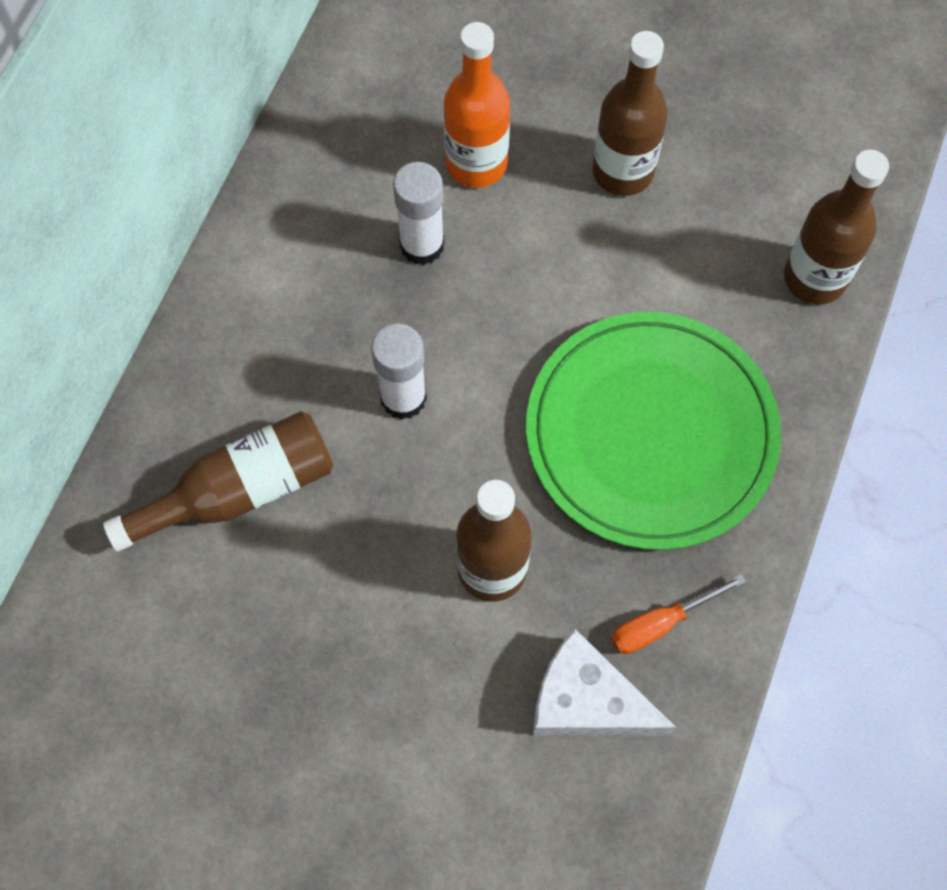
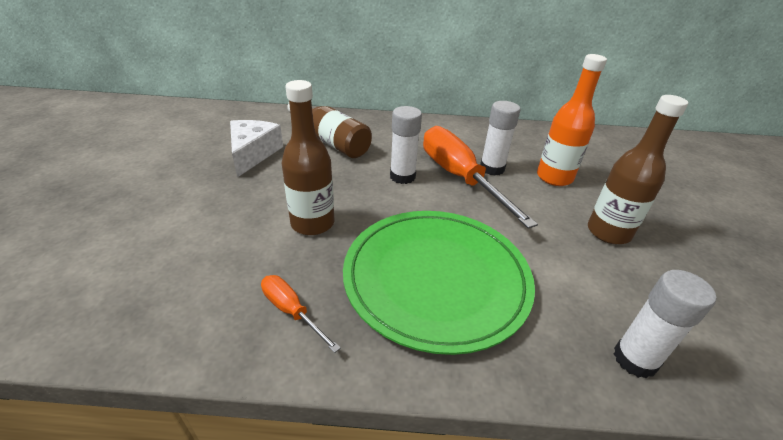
camera: 70 degrees right, 30 degrees down
white cheese [533,629,676,736] -> white cheese moved to [230,120,283,177]
brown bottle [784,149,889,304] -> white glue stick [614,270,716,379]
none -> orange screwdriver [423,126,538,229]

